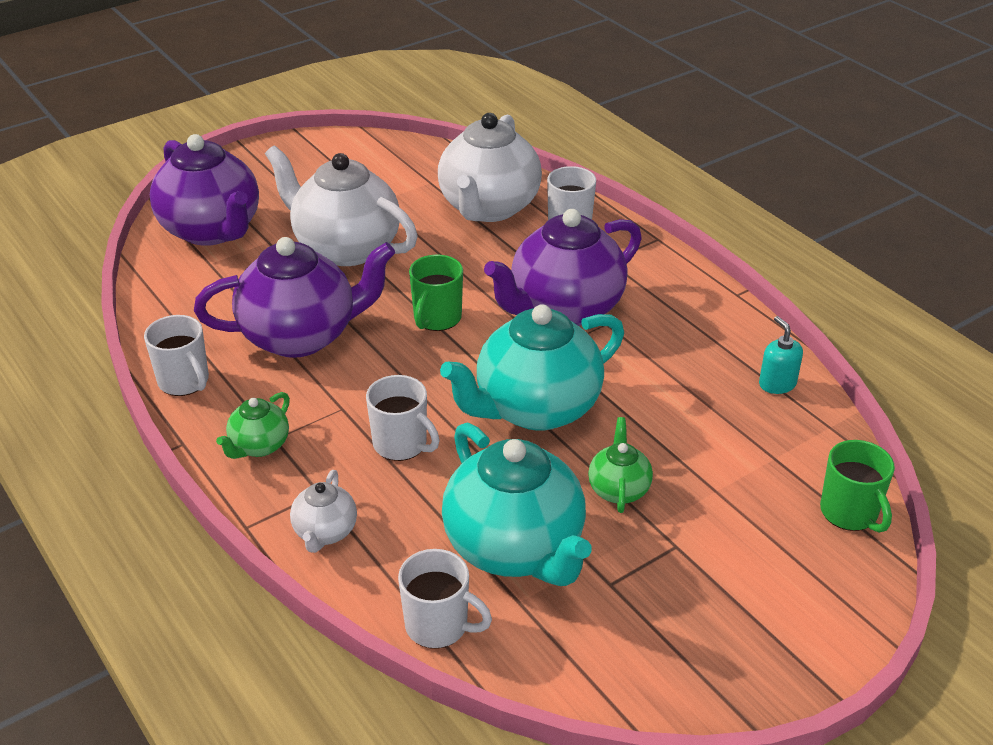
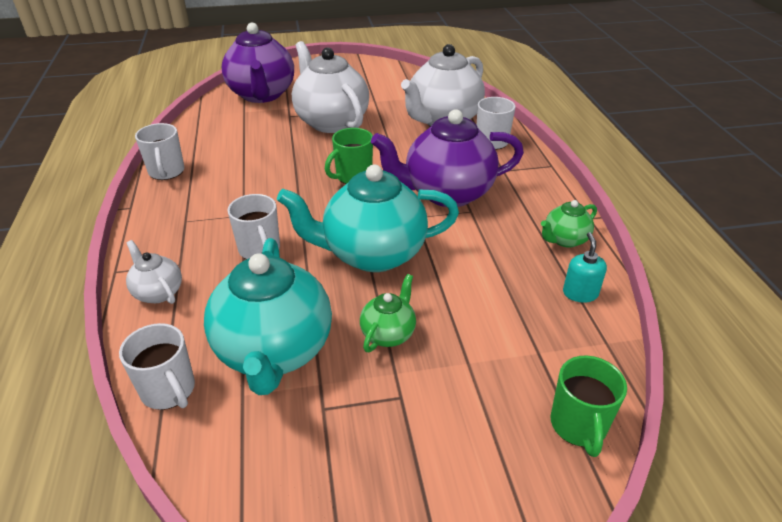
camera: 25 degrees right, 0 degrees up
purple teapot [194,237,395,358] -> none
green teapot [216,392,290,459] -> green teapot moved to [541,200,597,247]
white teapot [290,470,357,553] -> white teapot turned 105 degrees clockwise [126,240,182,304]

